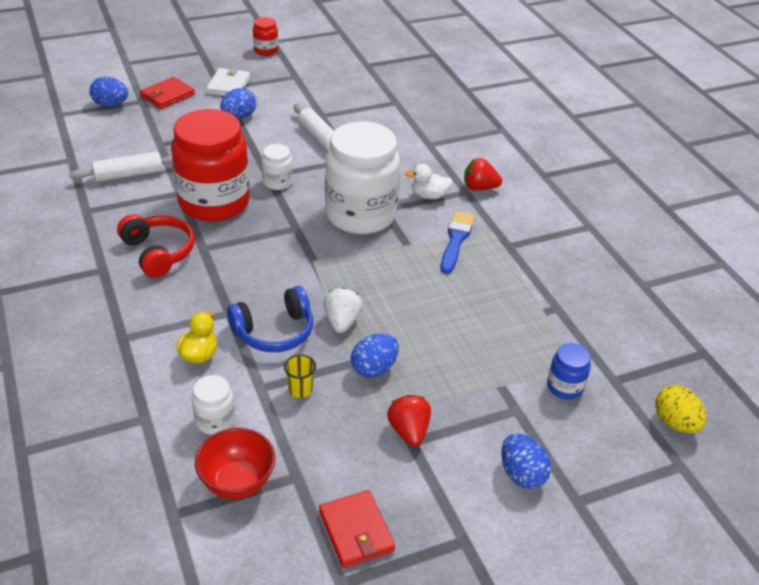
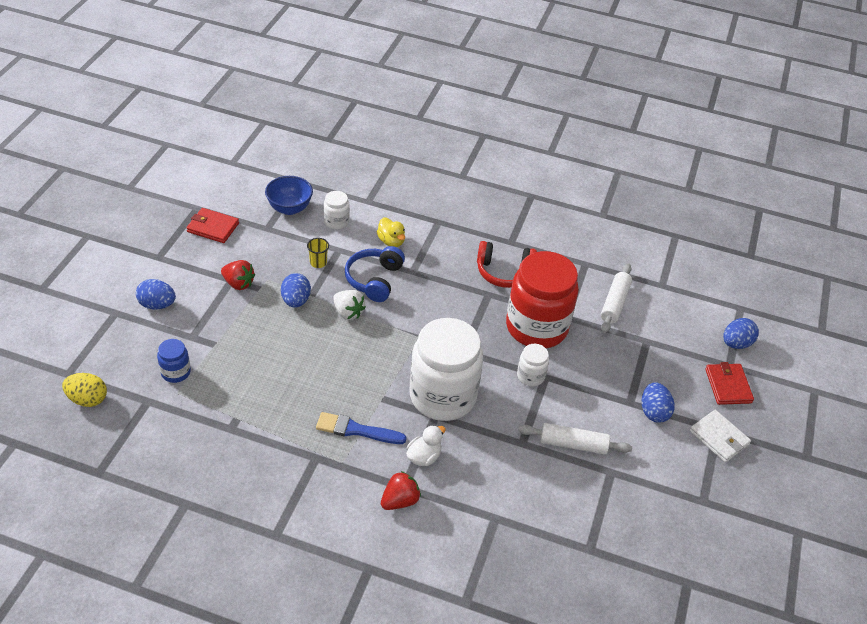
camera: 130 degrees right, 5 degrees up
red bowl [195,428,275,499] -> blue bowl [265,176,313,215]
red jar [253,17,278,56] -> none
blue brush [441,211,475,274] -> blue brush turned 135 degrees clockwise [316,412,407,444]

